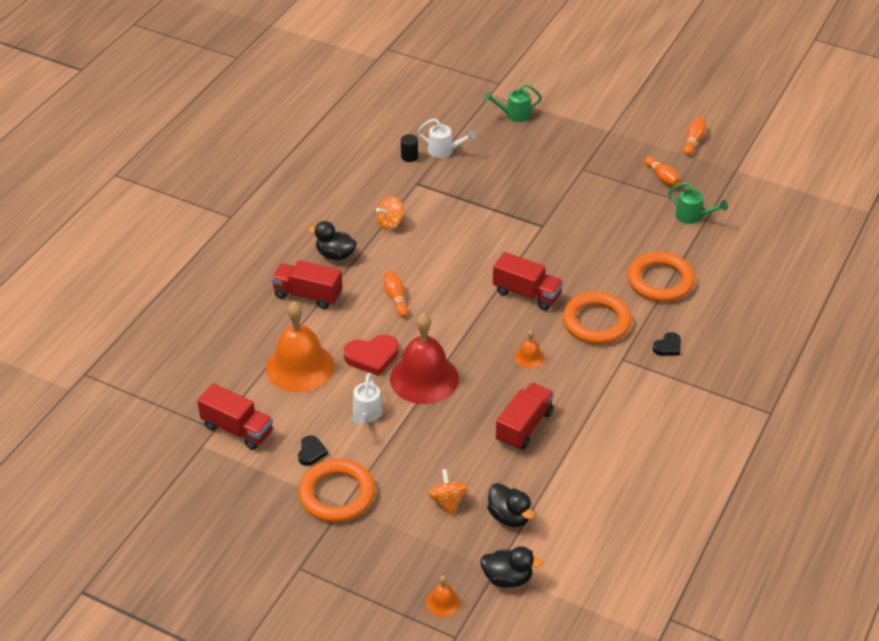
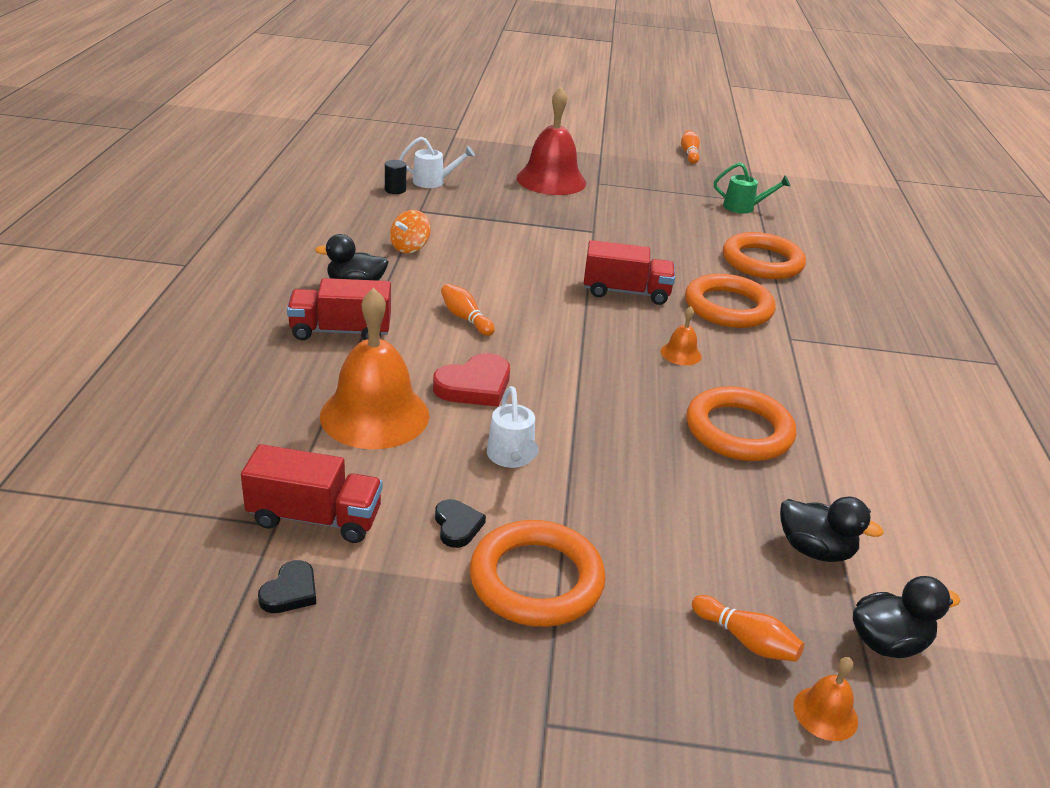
camera: 25 degrees left, 10 degrees down
red bell [390,313,459,404] -> red bell moved to [516,87,586,195]
orange spinning top [428,469,468,515] -> none
green watering can [484,84,542,122] -> none
red truck [496,383,554,450] -> orange ring [686,386,796,461]
orange bowling pin [644,156,680,186] -> orange bowling pin moved to [692,595,804,662]
black heart [653,332,681,356] -> black heart moved to [258,560,316,613]

